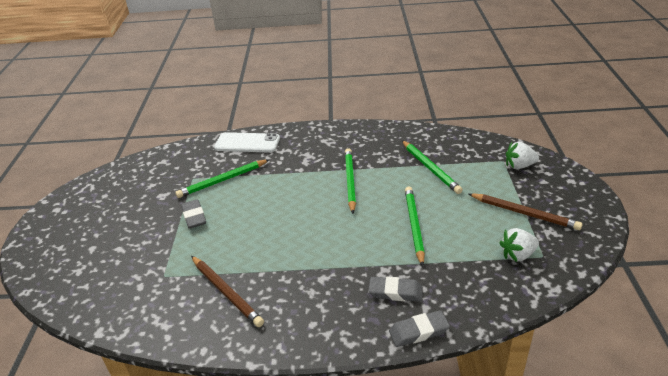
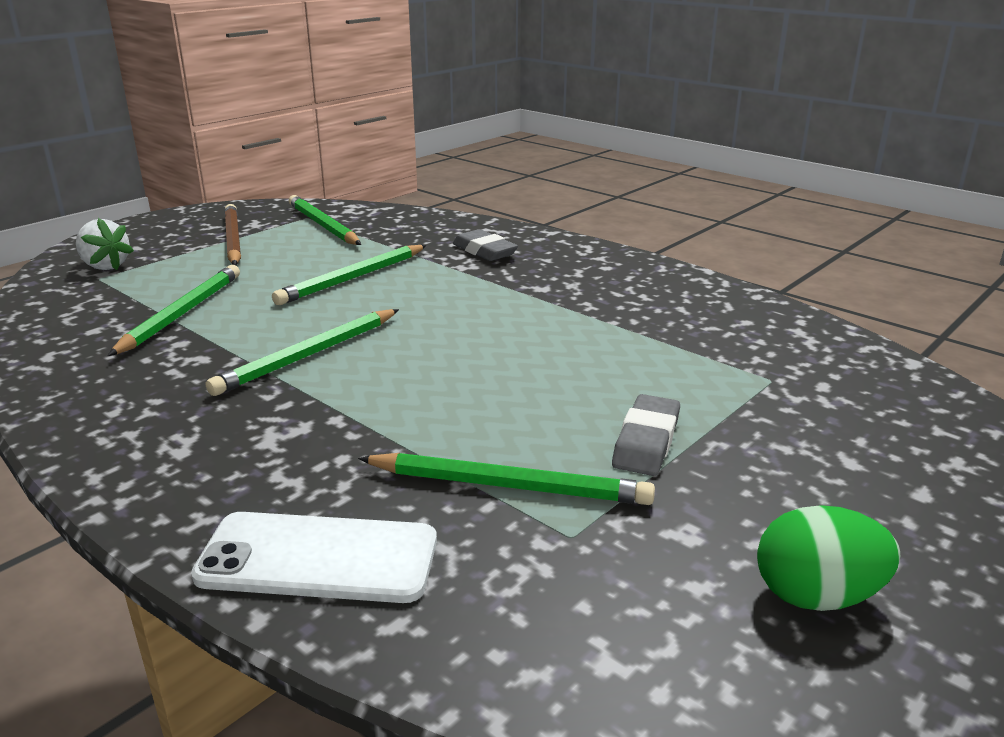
camera: 140 degrees left, 10 degrees down
brown pencil [191,256,264,327] -> none
white phone [214,132,280,153] -> white phone turned 45 degrees counterclockwise [191,512,437,603]
grey eraser [389,310,450,347] -> none
white strawberry [500,228,539,262] -> green pencil [289,195,361,245]
none -> green egg [757,505,900,611]

